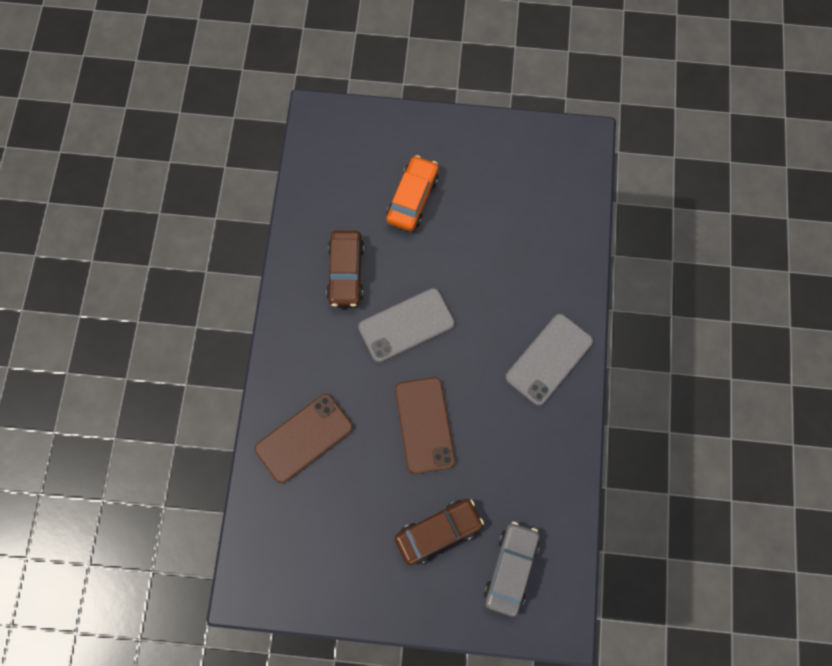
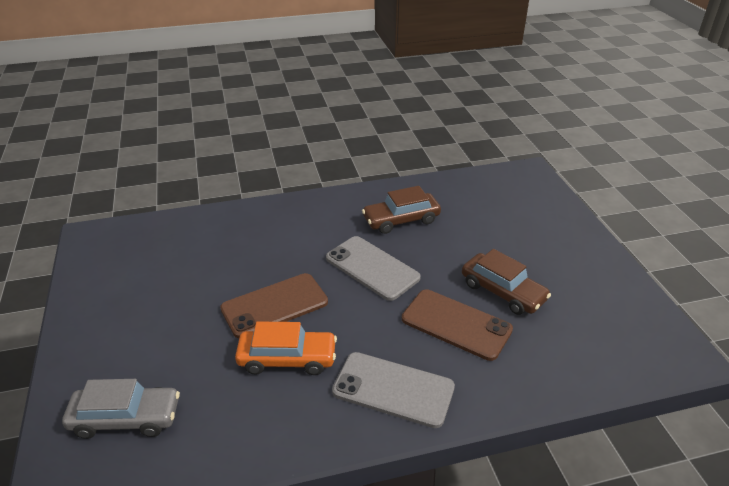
camera: 70 degrees right, 35 degrees down
brown phone [255,394,353,483] -> brown phone moved to [402,289,513,361]
orange car [386,155,439,231] -> orange car moved to [235,321,337,375]
brown car [395,499,484,565] -> brown car moved to [462,249,551,315]

